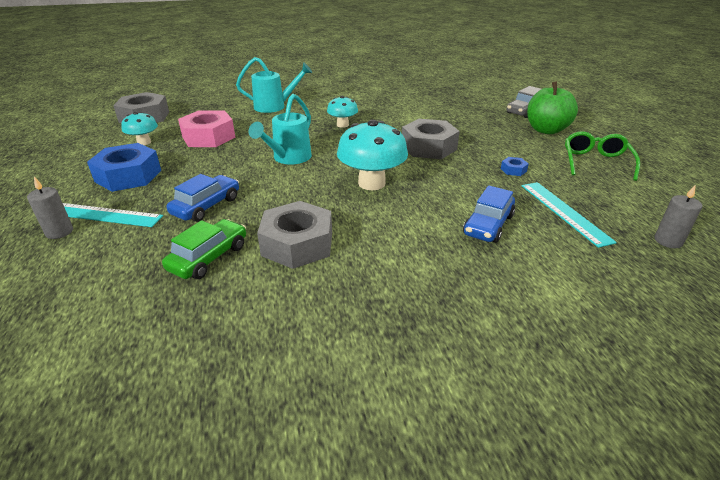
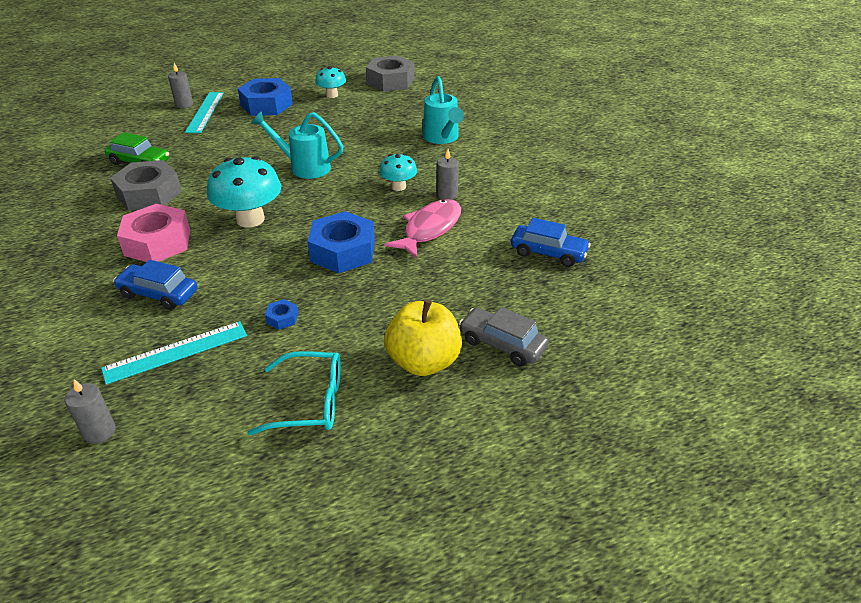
camera: 80 degrees right, 5 degrees up
blue car [167,174,239,222] -> blue car moved to [511,218,591,267]
pink nut [178,110,235,147] -> pink nut moved to [117,204,190,262]
grey nut [402,119,460,159] -> blue nut [307,211,375,273]
green apple [527,81,578,134] -> yellow apple [384,300,462,376]
green glasses [565,131,640,181] -> turquoise glasses [248,351,341,435]
none -> pink fish [384,199,461,259]
none -> grey candle [437,149,459,200]

